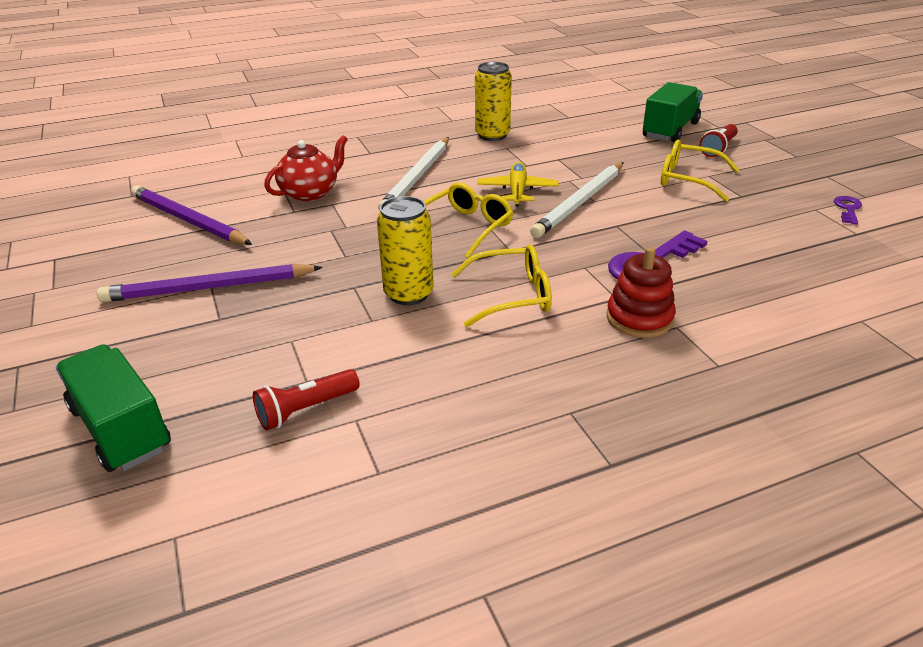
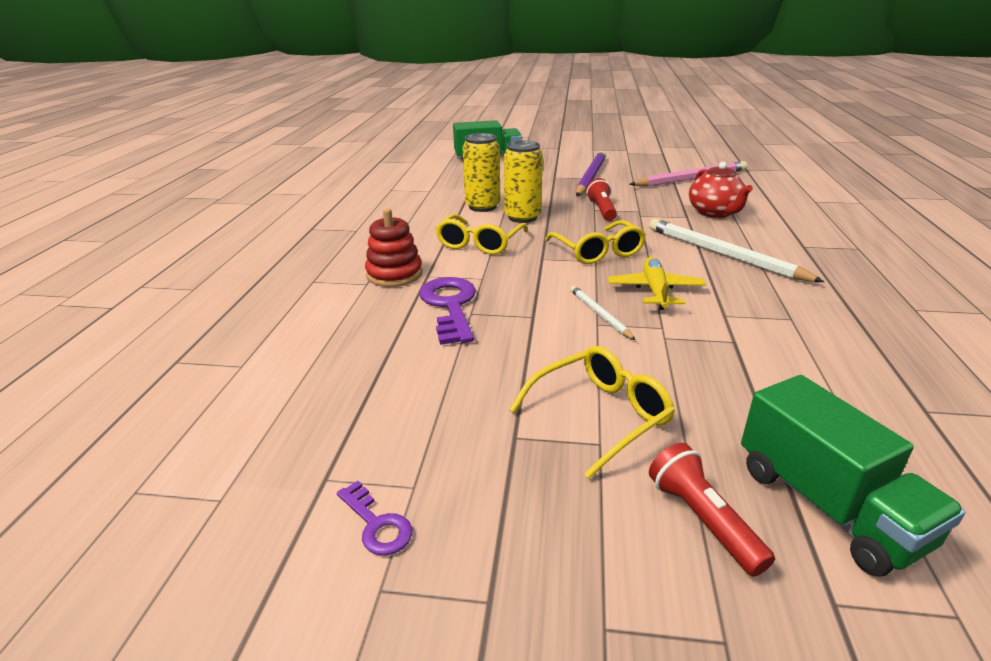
camera: 120 degrees right, 5 degrees down
purple pencil [131,186,252,245] -> pink pencil [629,161,747,187]
red flashlight [253,369,360,430] -> red flashlight moved to [586,178,617,221]
yellow can [475,62,512,141] -> yellow can moved to [463,133,500,212]
yellow plane [478,162,559,206] -> yellow plane turned 120 degrees counterclockwise [608,257,706,310]
white pencil [530,162,624,238] -> white pencil [570,286,636,340], size x0.51

